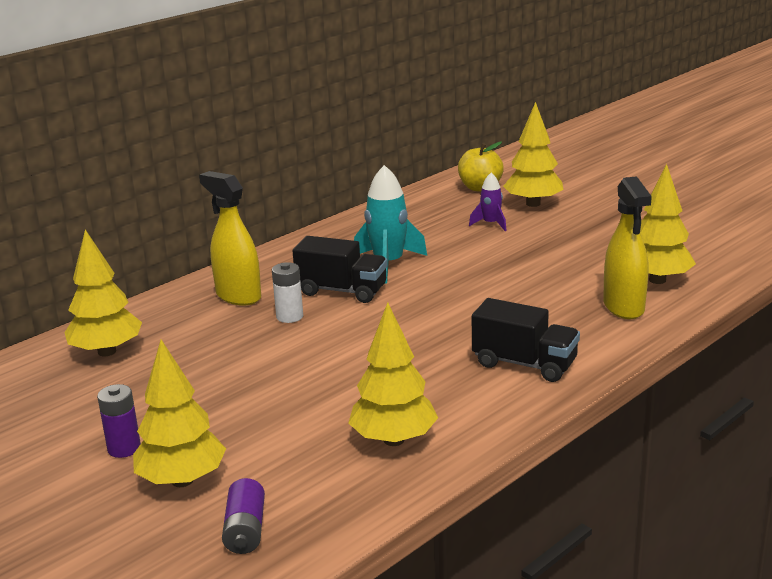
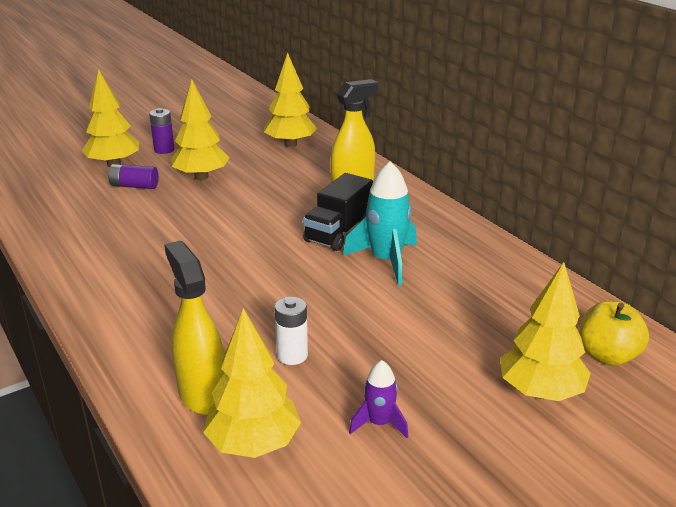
camera: 100 degrees right, 5 degrees up
purple battery [222,478,265,554] -> purple battery moved to [108,164,159,189]
white battery [272,262,303,323] -> white battery moved to [274,297,308,365]
yellow tree [349,302,438,446] -> yellow tree moved to [171,80,230,180]
purple rocket [469,173,507,231] -> purple rocket moved to [349,360,408,438]
black truck [472,298,580,382] -> none
yellow spray bottle [603,176,652,319] -> yellow spray bottle turned 60 degrees clockwise [164,240,225,415]

